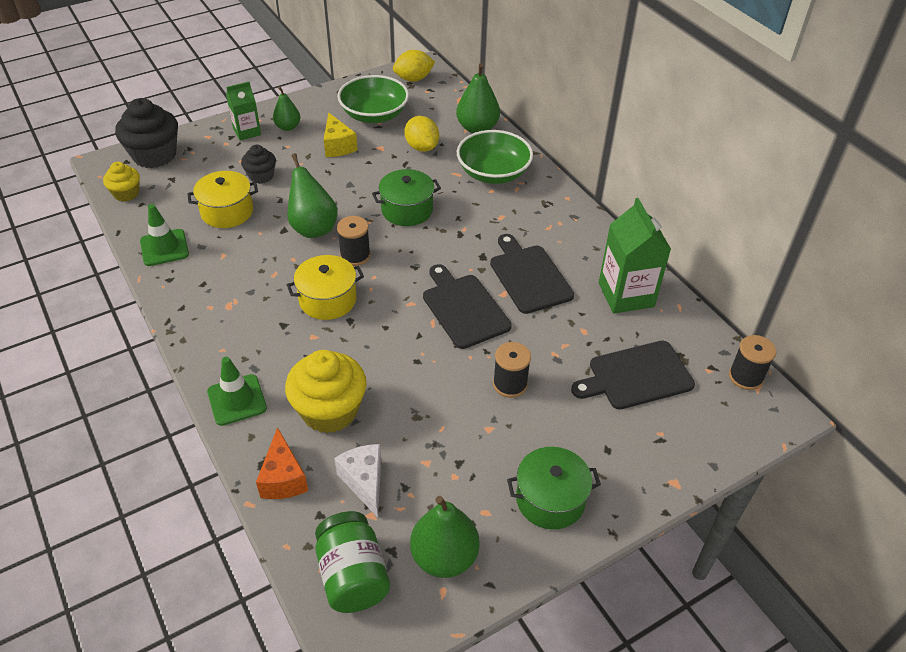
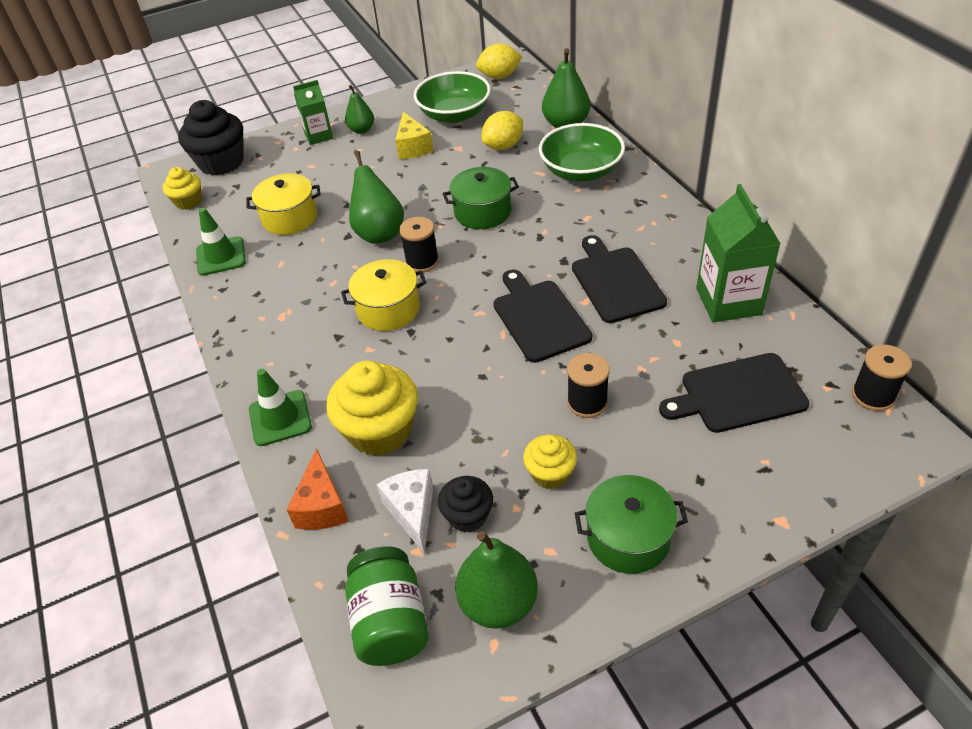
camera: 10 degrees right, 0 degrees up
black cupcake [241,145,276,184] -> black cupcake moved to [438,476,493,532]
yellow lemon [405,116,439,152] -> yellow lemon turned 75 degrees clockwise [482,111,523,150]
none -> yellow cupcake [523,434,577,489]

